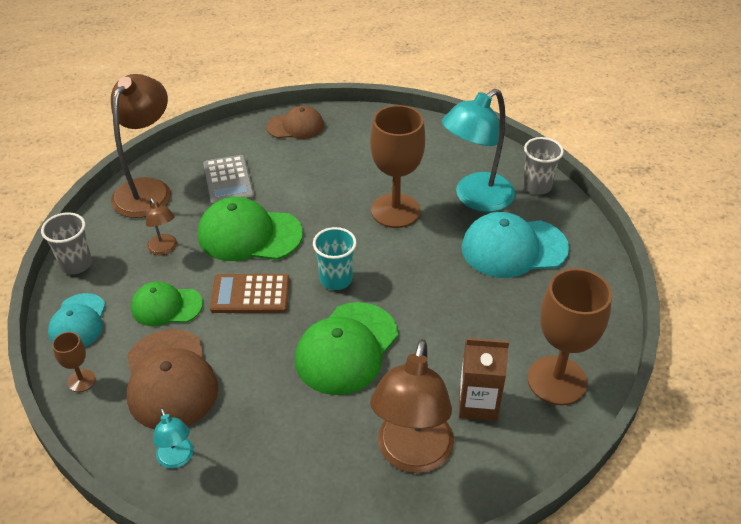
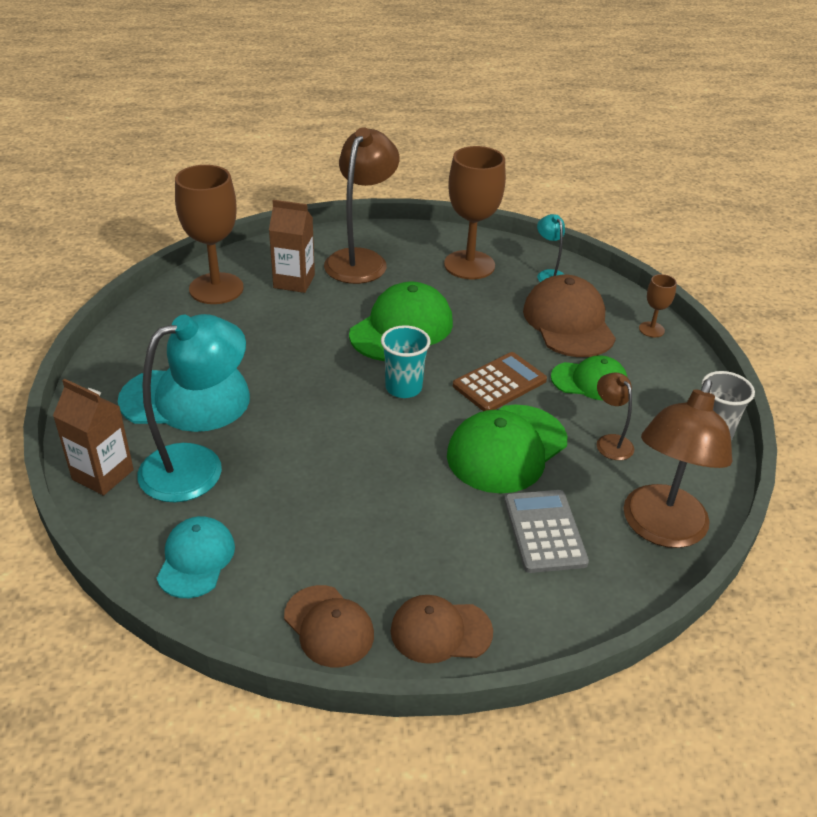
camera: 175 degrees left, 5 degrees down
turquoise cap [48,293,106,347] -> turquoise cap moved to [157,516,235,598]
green cap [198,197,303,261] -> green cap turned 120 degrees clockwise [447,405,567,494]
brown calculator [210,274,290,313] -> brown calculator turned 45 degrees counterclockwise [453,352,547,411]
brown goblet [370,105,425,228] -> brown goblet moved to [444,146,506,279]
grey cup [523,137,564,195] -> brown carton [53,379,134,496]
none -> brown cap [284,585,374,667]

